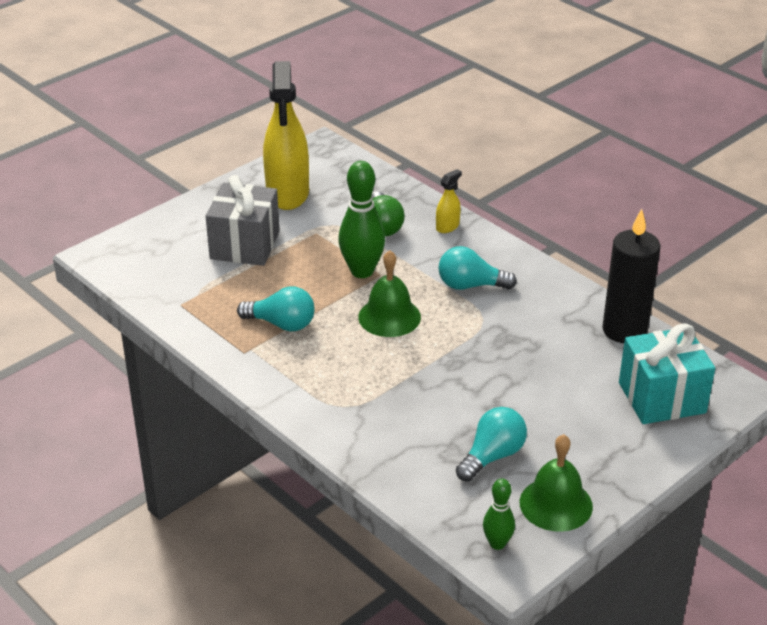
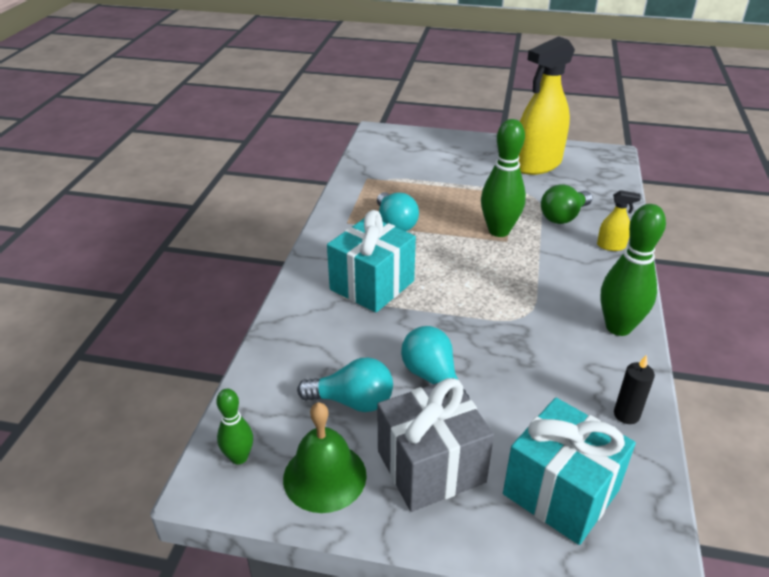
camera: 55 degrees right, 0 degrees up
grey gift [206,175,280,266] -> grey gift moved to [377,378,494,512]
green bell [358,250,421,337] -> none
turquoise light bulb [438,246,517,290] -> turquoise light bulb moved to [401,326,469,398]
black candle [602,209,661,343] -> black candle [614,354,655,424], size x0.47
none -> turquoise gift [327,210,416,313]
none -> green bowling pin [600,204,666,336]

